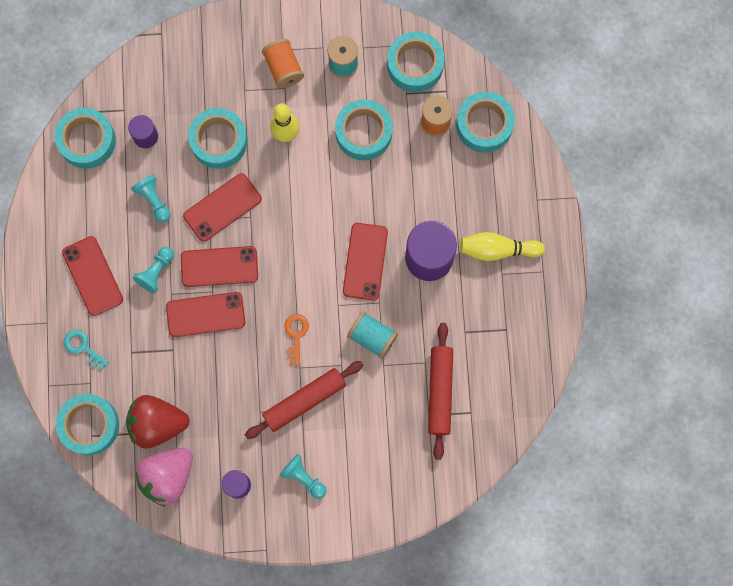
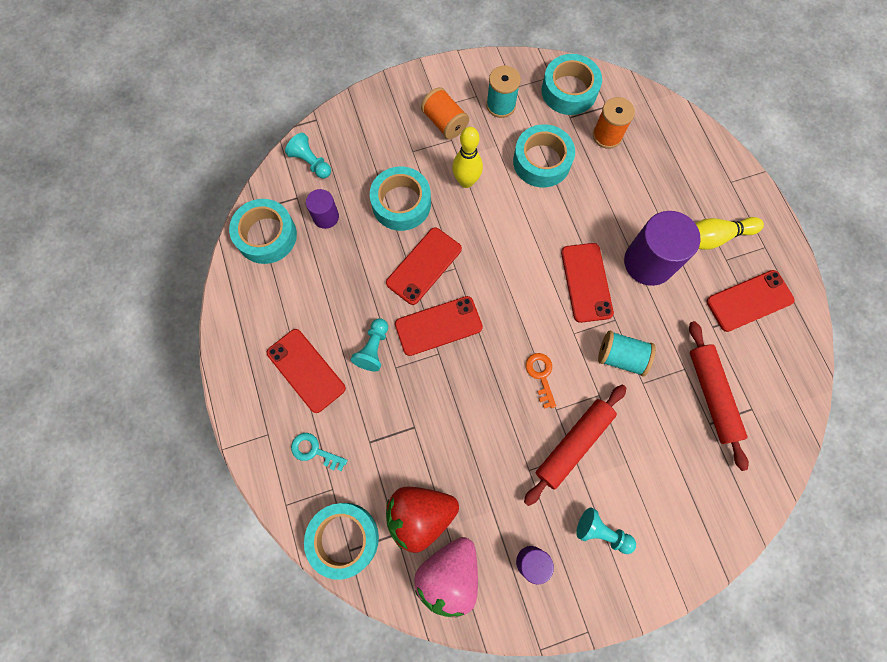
camera: 15 degrees left, 5 degrees down
turquoise pawn [131,175,171,222] -> turquoise pawn moved to [285,133,331,179]
red phone [166,292,245,337] -> red phone moved to [707,270,795,332]
turquoise tape [456,92,515,153] -> none

